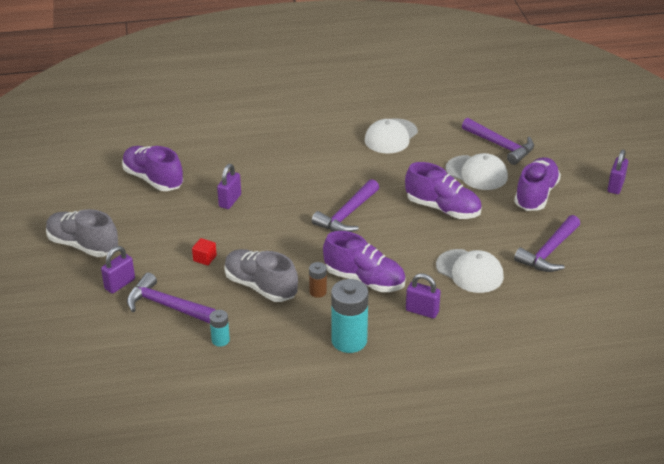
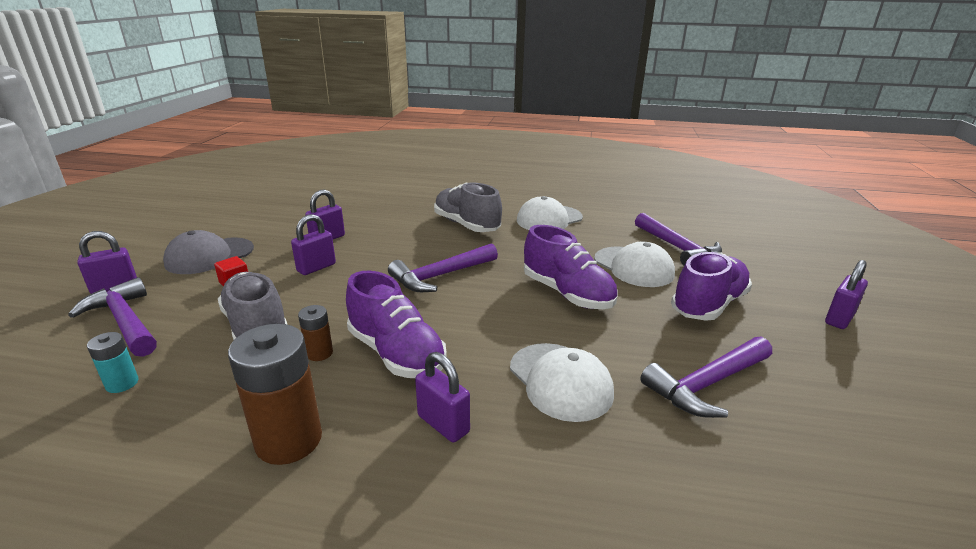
camera: 20 degrees right, 10 degrees down
grey shoe [46,209,118,257] -> grey shoe moved to [434,183,502,232]
purple shoe [122,146,183,191] -> none
turquoise battery [331,279,368,353] -> brown battery [228,324,322,465]
none -> grey cap [163,230,254,274]
none -> purple padlock [291,214,336,275]

